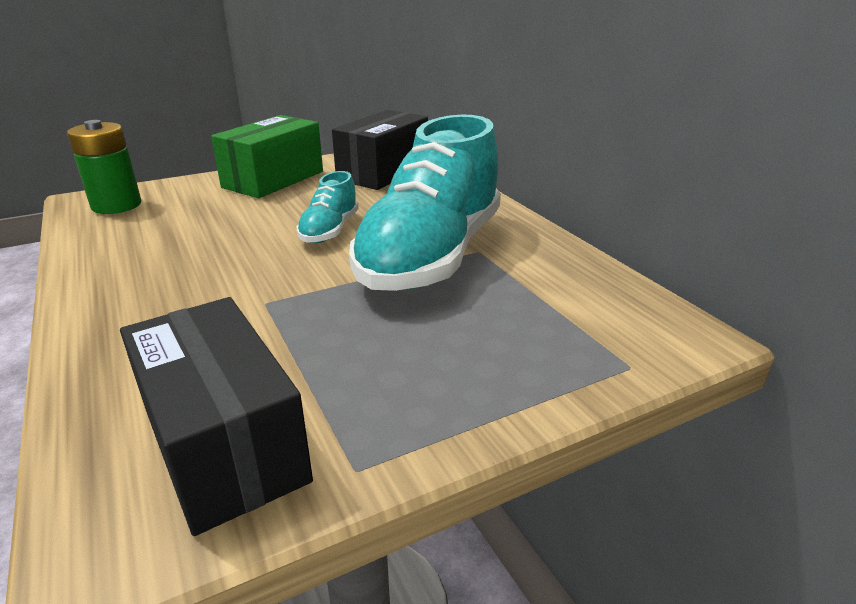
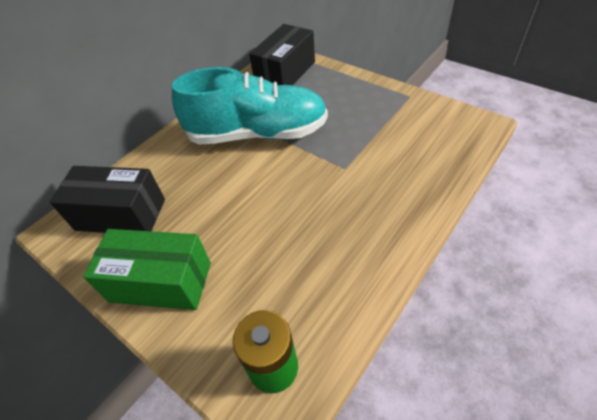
camera: 110 degrees left, 20 degrees up
black box [120,297,313,536] -> black box moved to [249,24,315,85]
turquoise shoe [296,171,359,243] -> none

